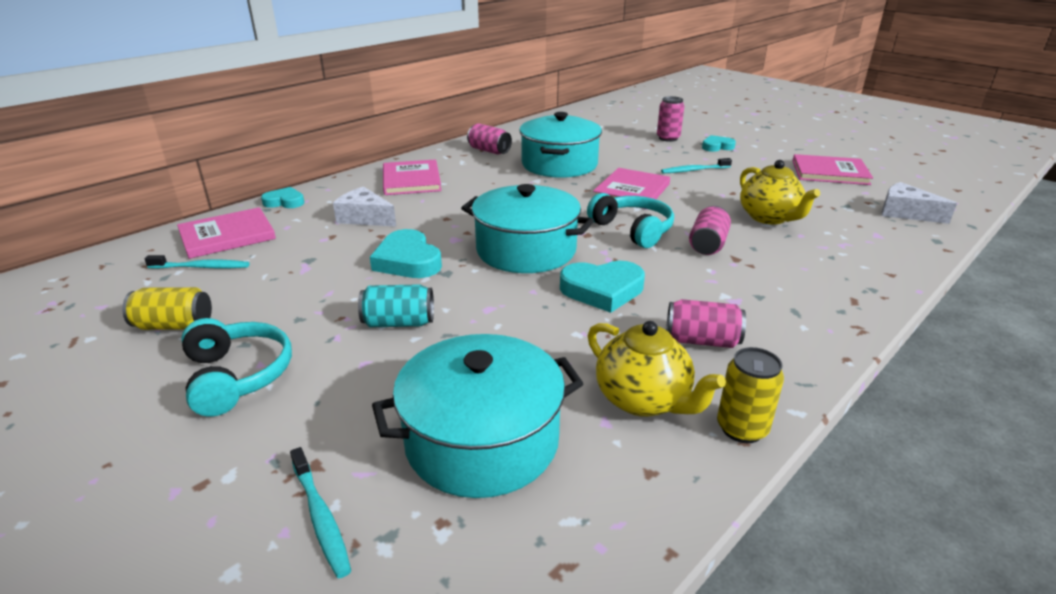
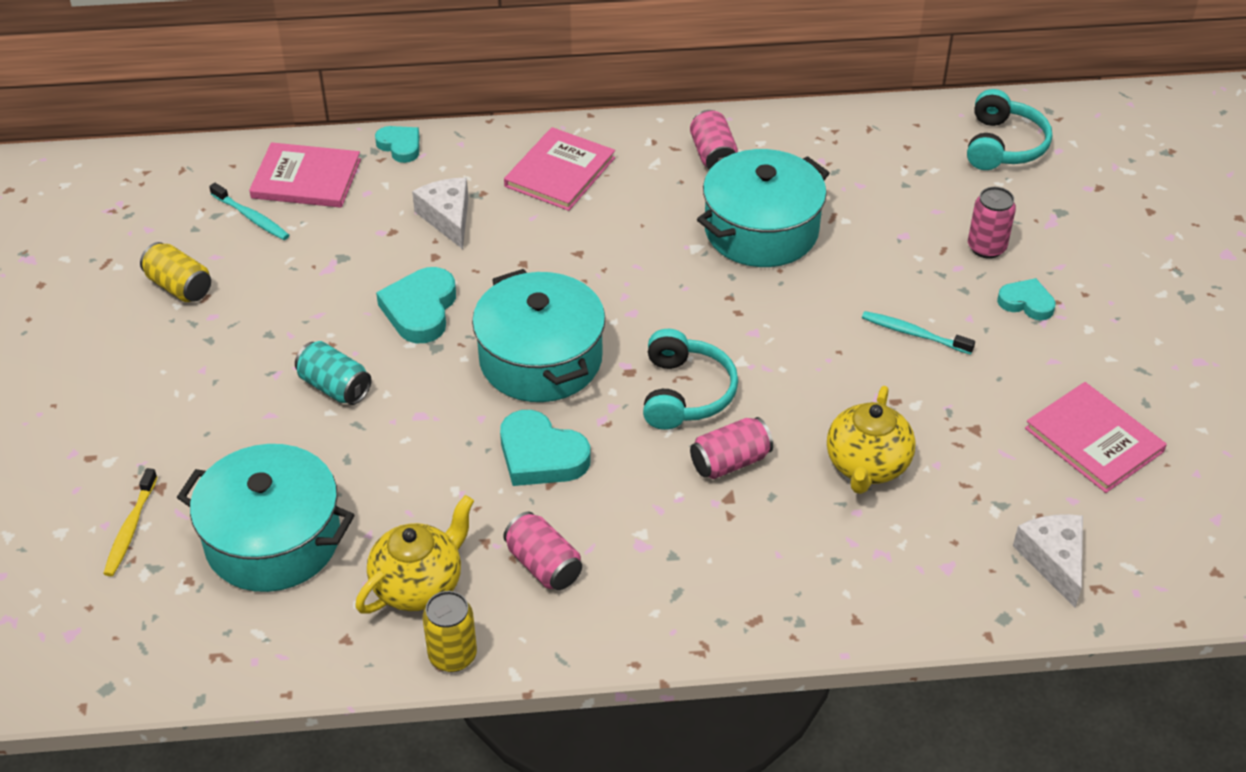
camera: 40 degrees right, 15 degrees up
turquoise headphones [182,318,292,417] -> turquoise headphones moved to [967,89,1052,170]
turquoise toothbrush [290,447,351,578] -> yellow toothbrush [103,468,158,576]
yellow teapot [588,321,726,417] -> yellow teapot turned 135 degrees counterclockwise [355,495,474,614]
pink book [593,168,670,209] -> none

